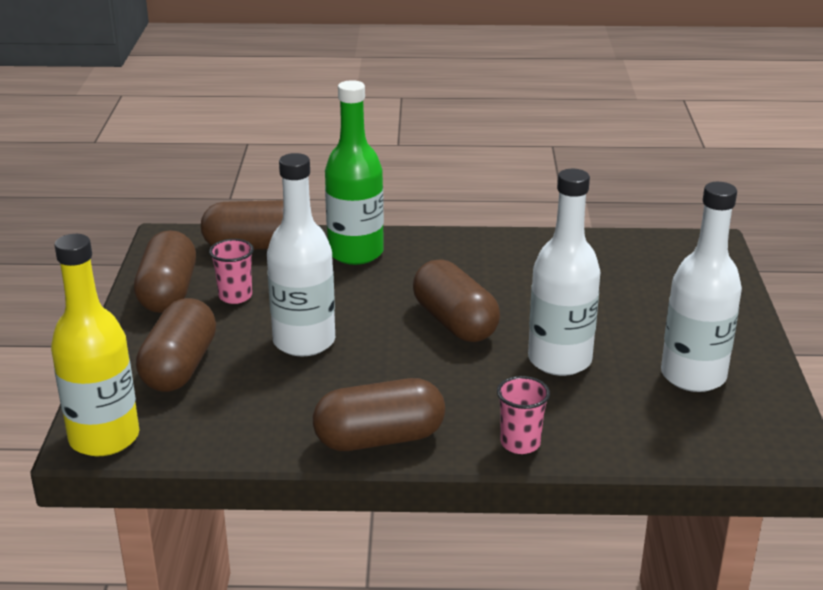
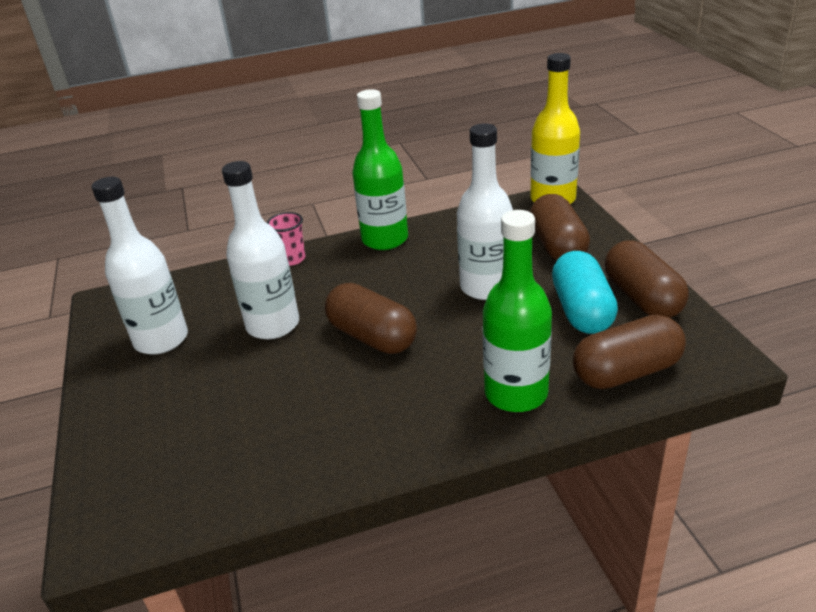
camera: 165 degrees right, 5 degrees up
pink cup [209,239,254,304] -> turquoise capsule [552,251,618,334]
brown capsule [313,378,445,451] -> green bottle [352,89,408,250]

